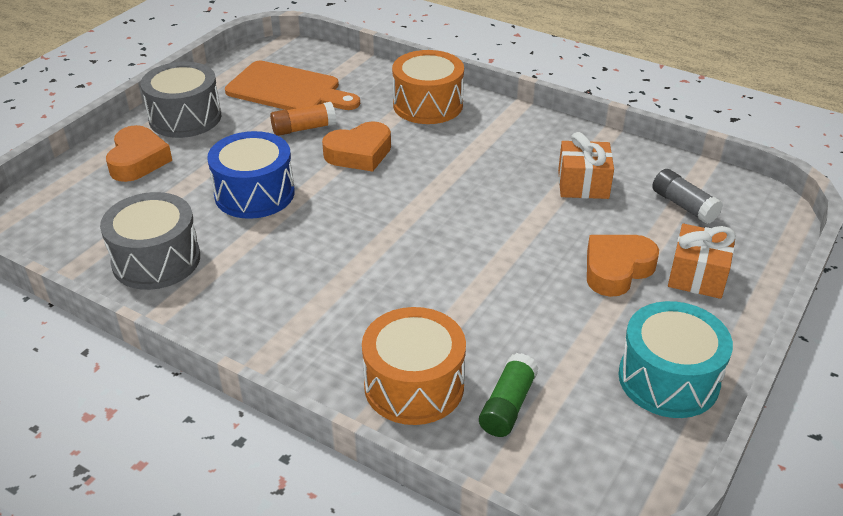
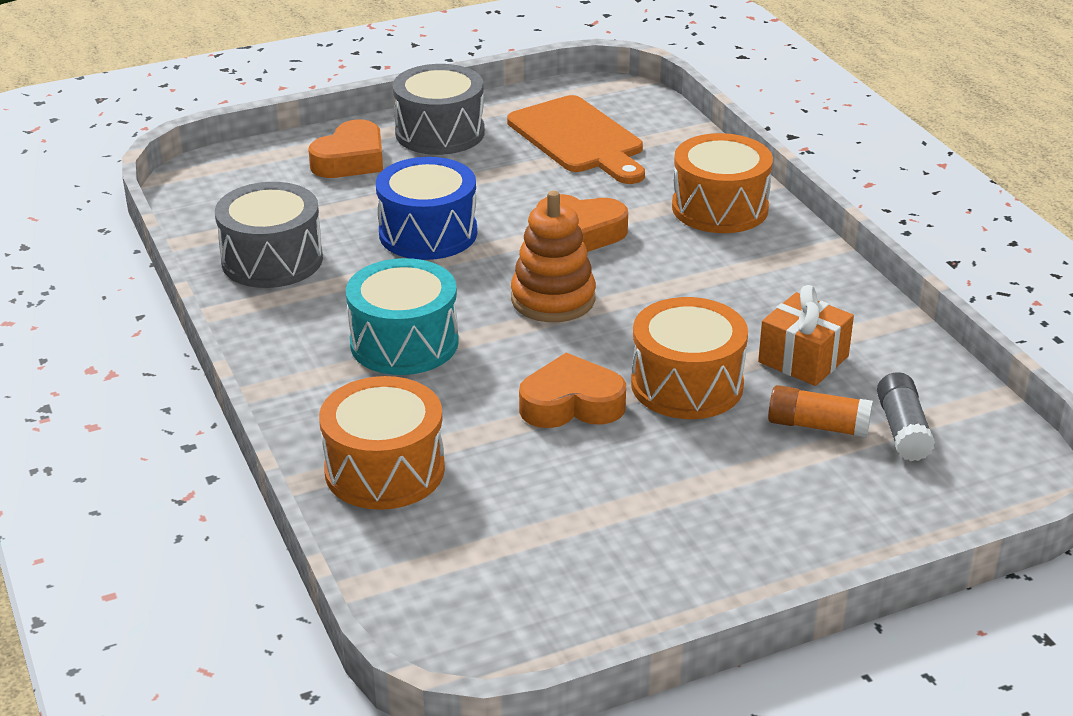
camera: 35 degrees right, 5 degrees down
orange glue stick [270,102,336,136] -> orange glue stick moved to [768,385,873,438]
green glue stick [479,353,539,437] -> none
orange heart [587,235,659,297] -> orange heart moved to [519,353,626,428]
turquoise drum [618,301,733,418] -> turquoise drum moved to [346,258,459,375]
orange gift [668,224,736,299] -> none
none -> orange stacking toy [511,191,596,322]
none -> orange drum [631,297,748,419]

